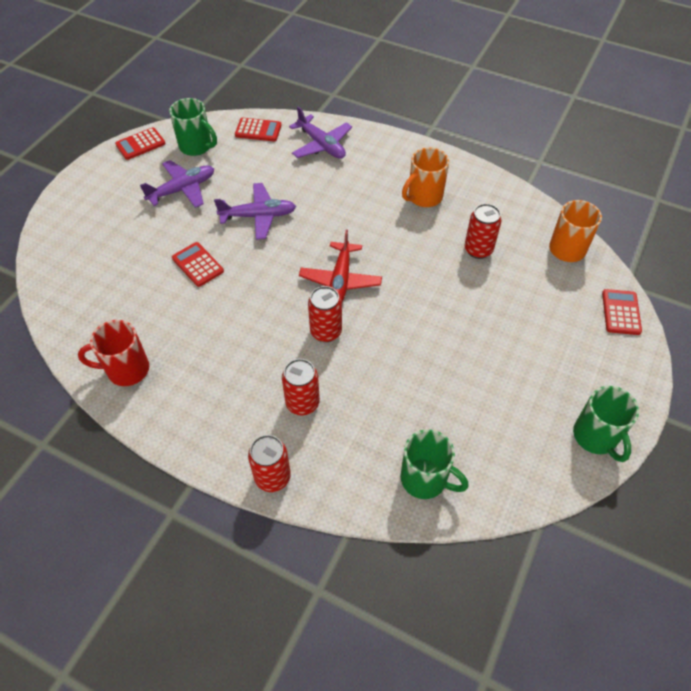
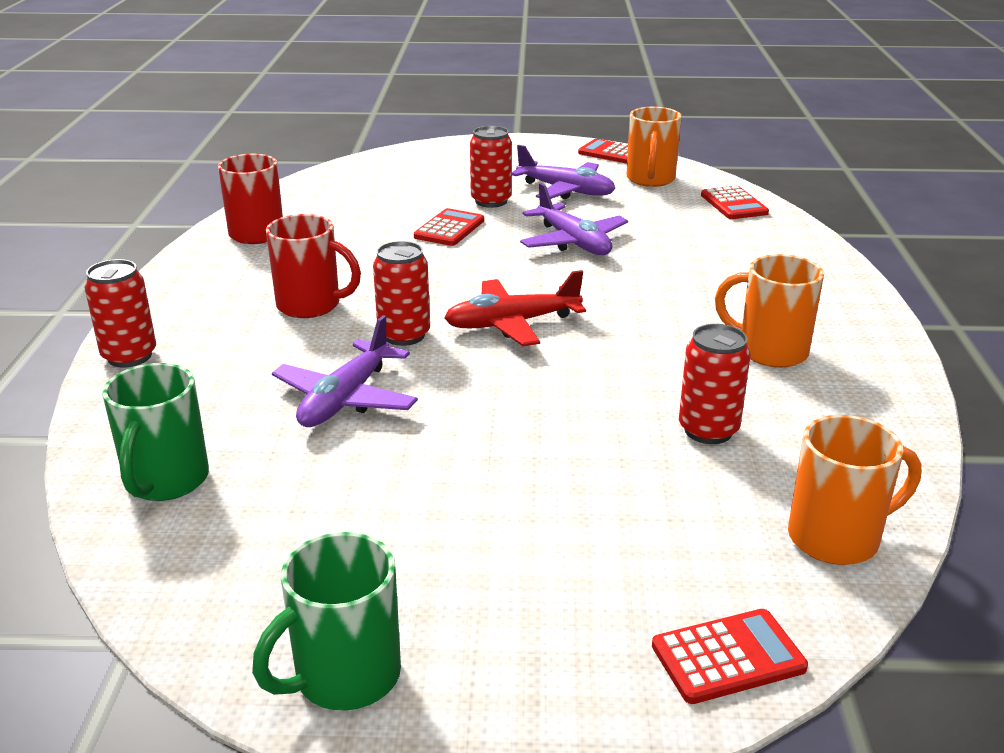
camera: 65 degrees right, 25 degrees down
green mug [169,98,217,156] -> orange mug [627,107,682,187]
red can [282,359,320,415] -> red can moved to [470,126,512,208]
purple plane [289,106,352,159] -> purple plane moved to [272,315,418,427]
none -> red mug [266,214,361,318]

